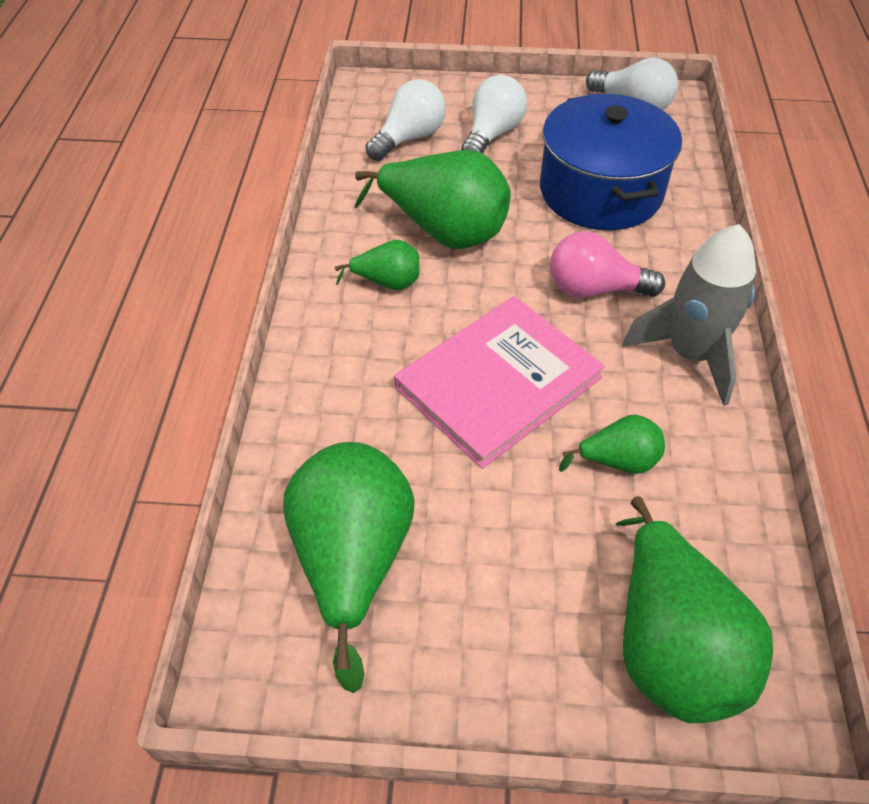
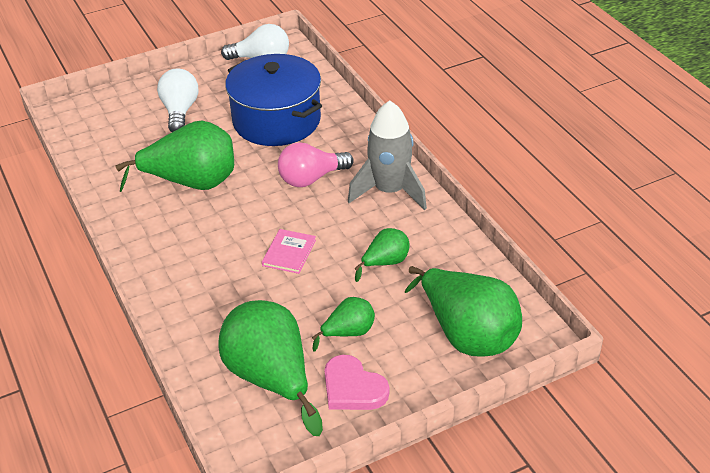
camera: 30 degrees left, 10 degrees down
green pear [335,240,419,290] -> green pear moved to [312,297,375,352]
white light bulb [365,79,446,161] -> none
pink book [394,296,605,469] -> pink book [262,229,316,274], size x0.45
none -> pink heart [325,355,389,410]

